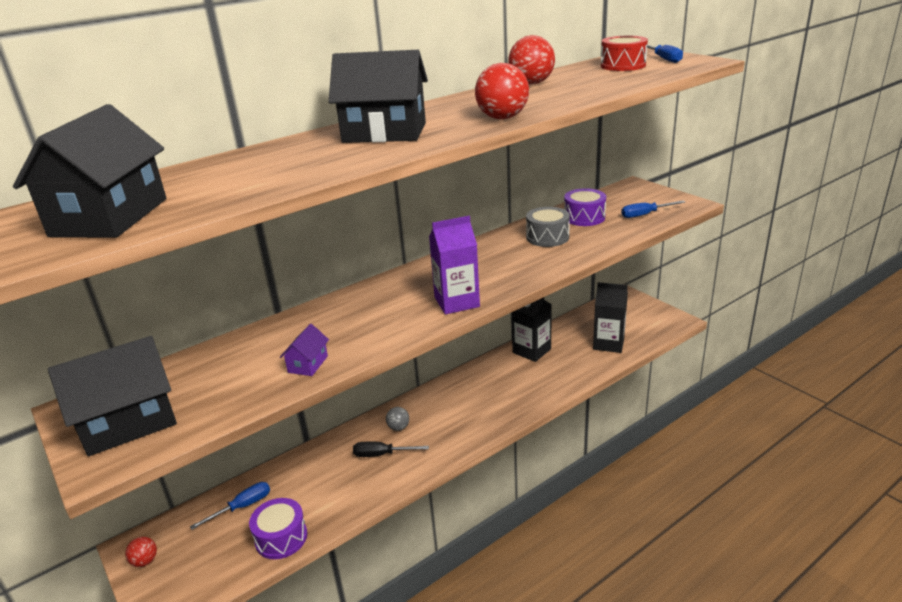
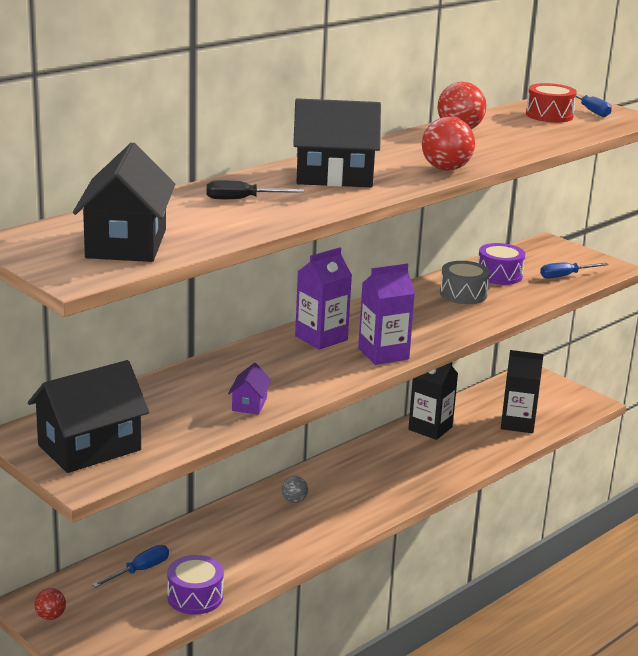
camera: 10 degrees left, 5 degrees down
black screwdriver [353,442,429,457] -> black screwdriver moved to [207,180,304,199]
none -> purple carton [295,247,352,350]

